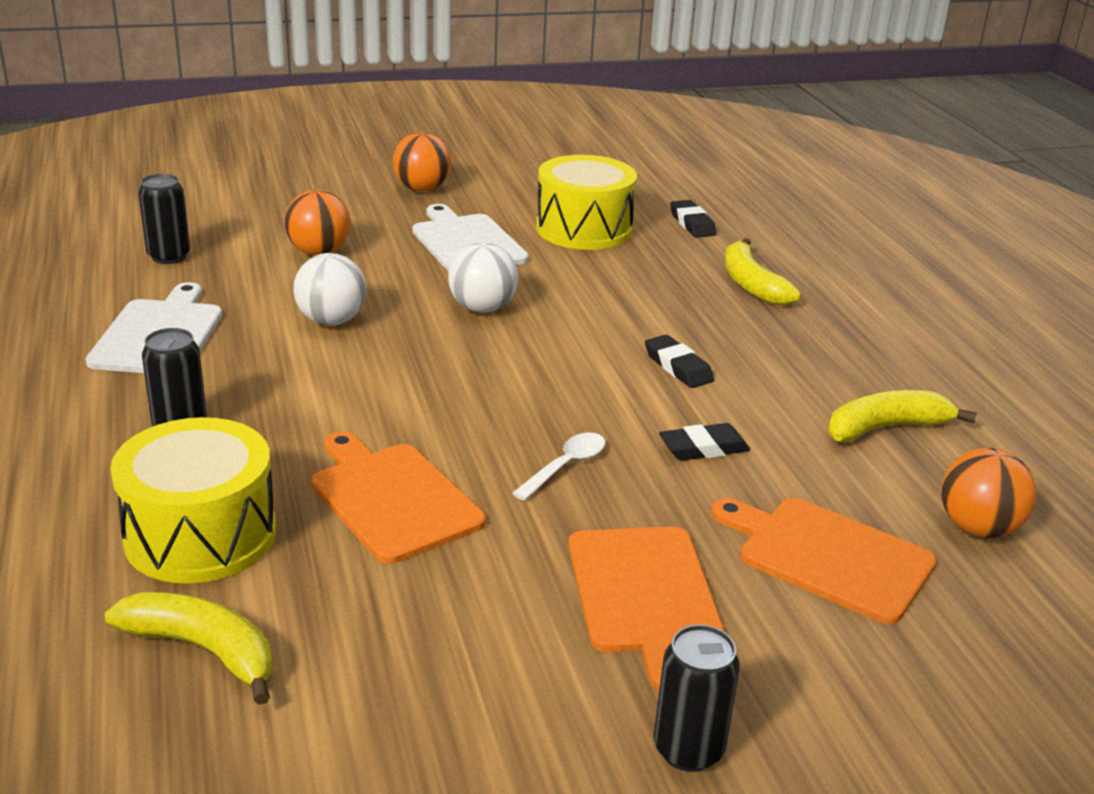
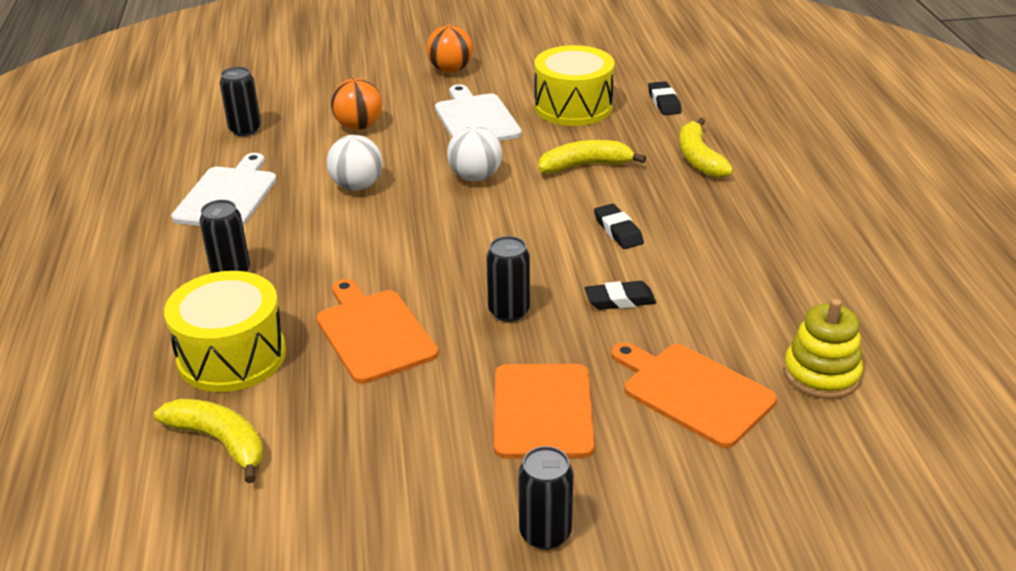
camera: 10 degrees right, 5 degrees up
white spoon [512,432,605,501] -> black can [486,236,530,322]
yellow banana [828,390,977,443] -> yellow banana moved to [539,140,646,174]
orange ball [941,448,1037,538] -> yellow stacking toy [783,299,863,399]

